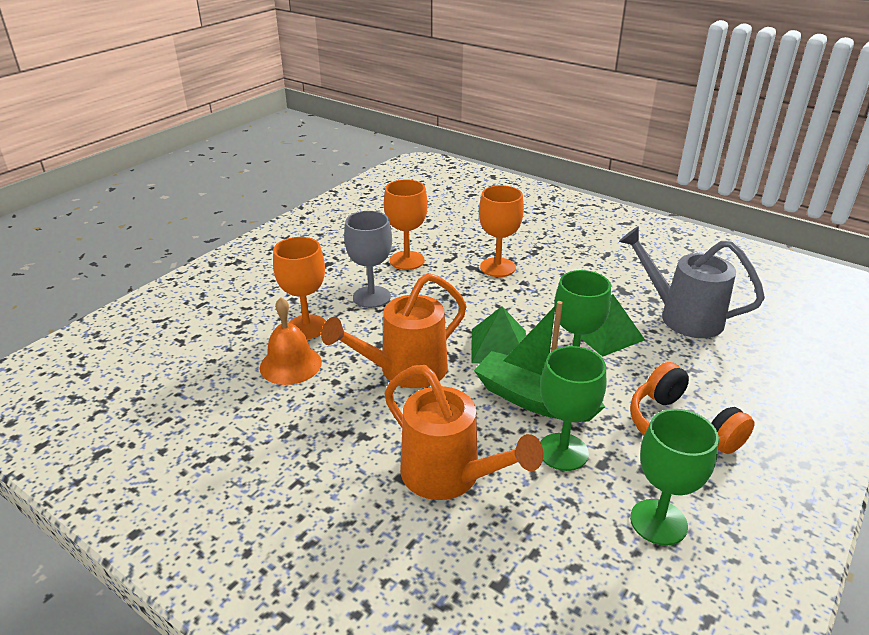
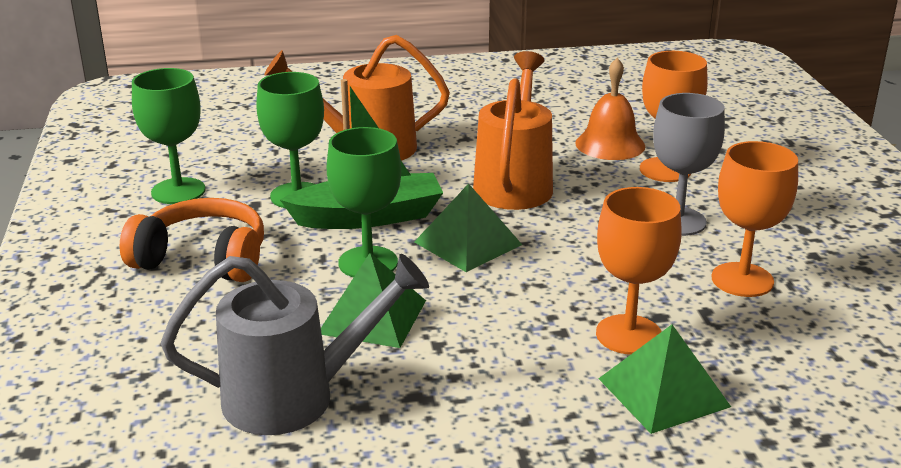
camera: 135 degrees right, 5 degrees down
none -> green pyramid [598,325,731,434]

